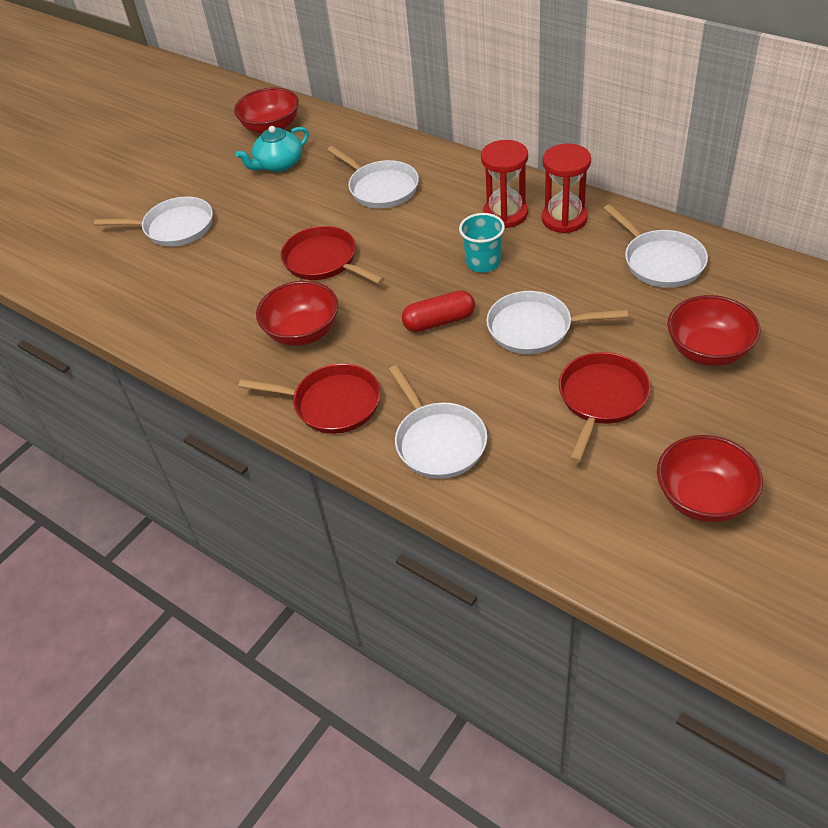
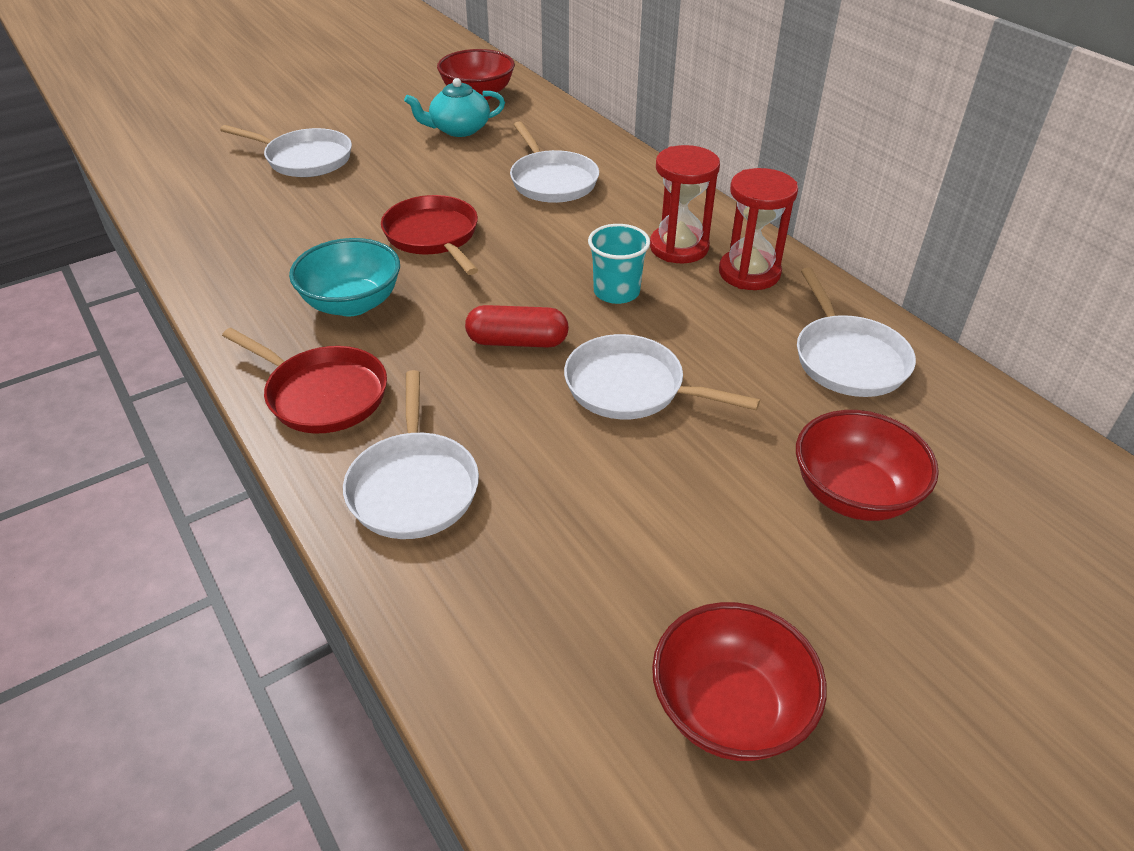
camera: 15 degrees right, 5 degrees down
red bowl [256,281,338,346] -> turquoise bowl [289,238,400,316]
red pan [559,352,651,463] -> none

